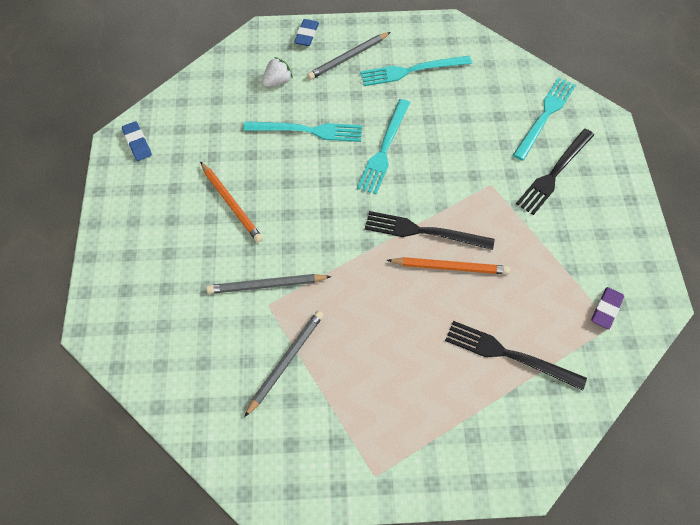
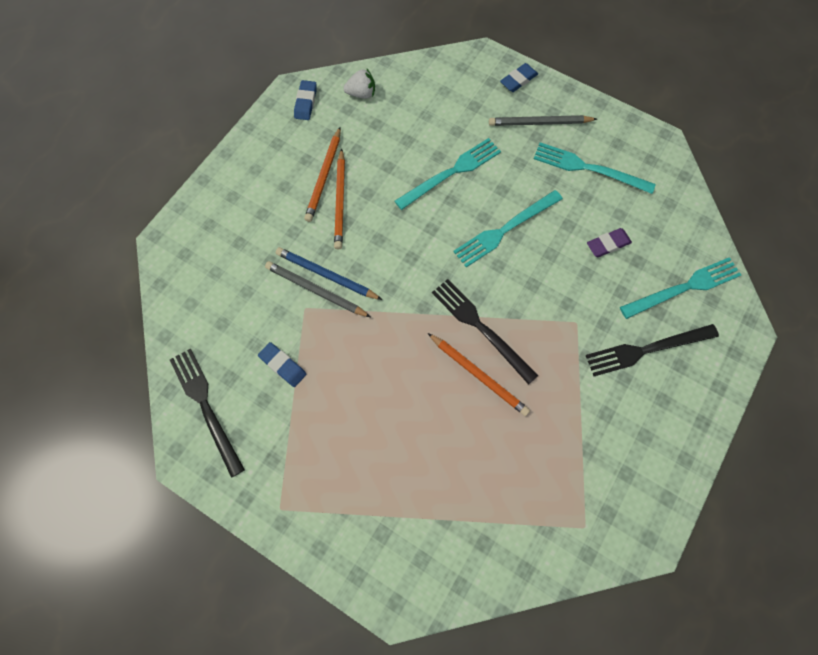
camera: 35 degrees right, 10 degrees up
turquoise fork [243,121,362,142] -> turquoise fork turned 75 degrees counterclockwise [395,138,501,210]
grey pencil [244,311,324,417] -> blue eraser [258,342,306,387]
white strawberry [262,57,293,87] -> white strawberry moved to [343,68,375,99]
black fork [445,321,587,391] -> black fork moved to [170,349,245,478]
purple eraser [591,287,624,329] -> purple eraser moved to [587,228,632,257]
none -> blue pencil [276,247,382,300]
none -> orange pencil [304,127,341,222]

